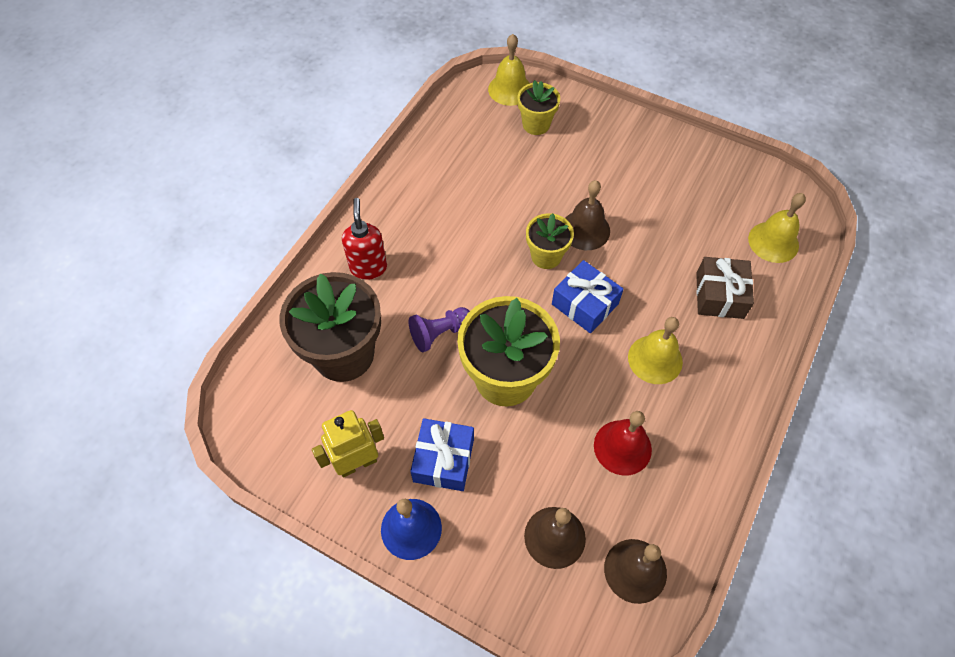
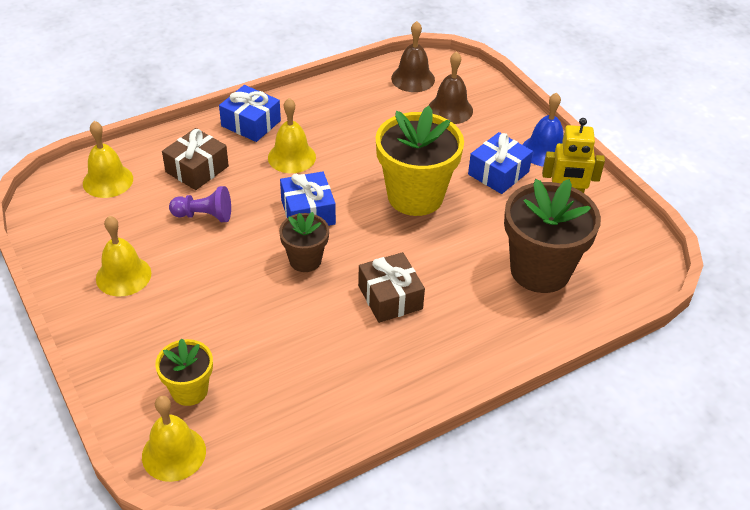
camera: 150 degrees left, 15 degrees down
red soap dispenser [342,198,387,280] -> none
purple pawn [408,307,470,352] -> purple pawn moved to [169,186,231,222]
yellow flower pot [526,213,574,269] -> brown flower pot [279,212,329,272]
brown bell [565,180,610,250] -> none
red bell [594,411,652,476] -> none
none -> yellow bell [96,216,151,297]
none -> blue gift [219,85,281,142]
none -> brown gift [358,252,425,323]

